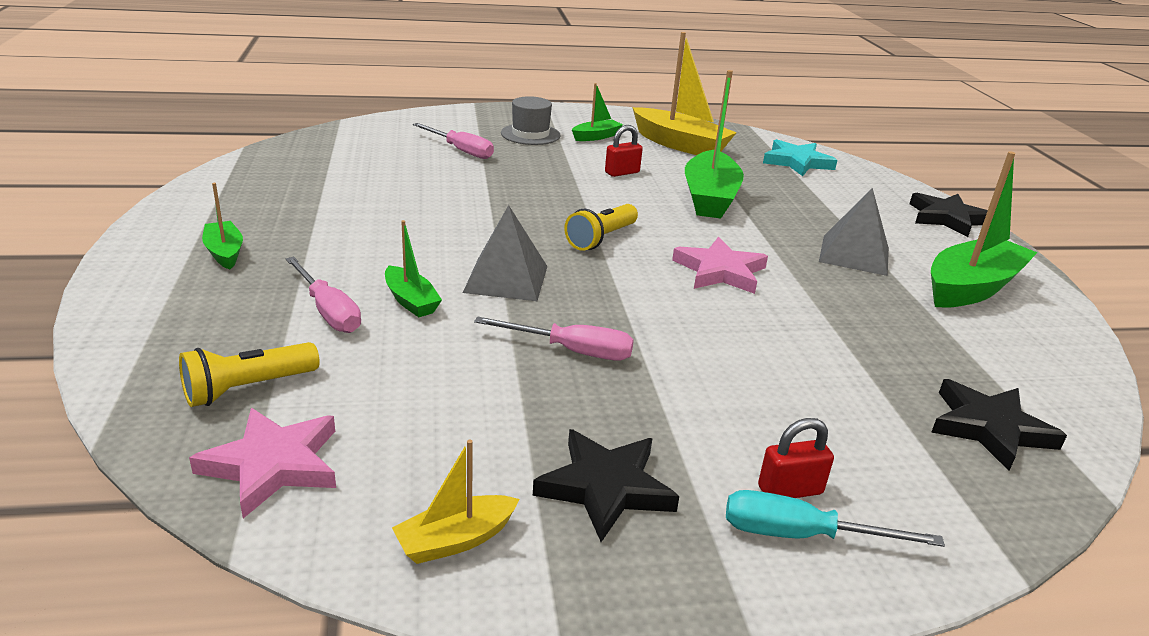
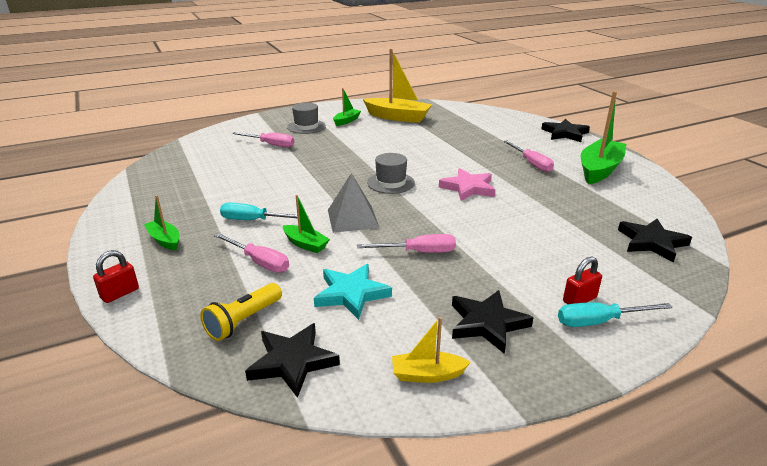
camera: 15 degrees left, 0 degrees up
pink star [189,408,336,518] -> black star [245,323,340,398]
yellow boat [392,439,519,564] -> yellow boat turned 45 degrees clockwise [392,317,471,383]
yellow flashlight [564,204,638,251] -> grey hat [367,153,415,194]
red padlock [605,125,643,177] -> red padlock moved to [93,250,139,303]
green boat [685,70,744,218] -> none
turquoise star [763,139,837,176] -> turquoise star moved to [314,264,392,320]
grey pyramid [819,188,889,276] -> pink screwdriver [503,140,554,172]
none -> turquoise screwdriver [220,203,309,220]

